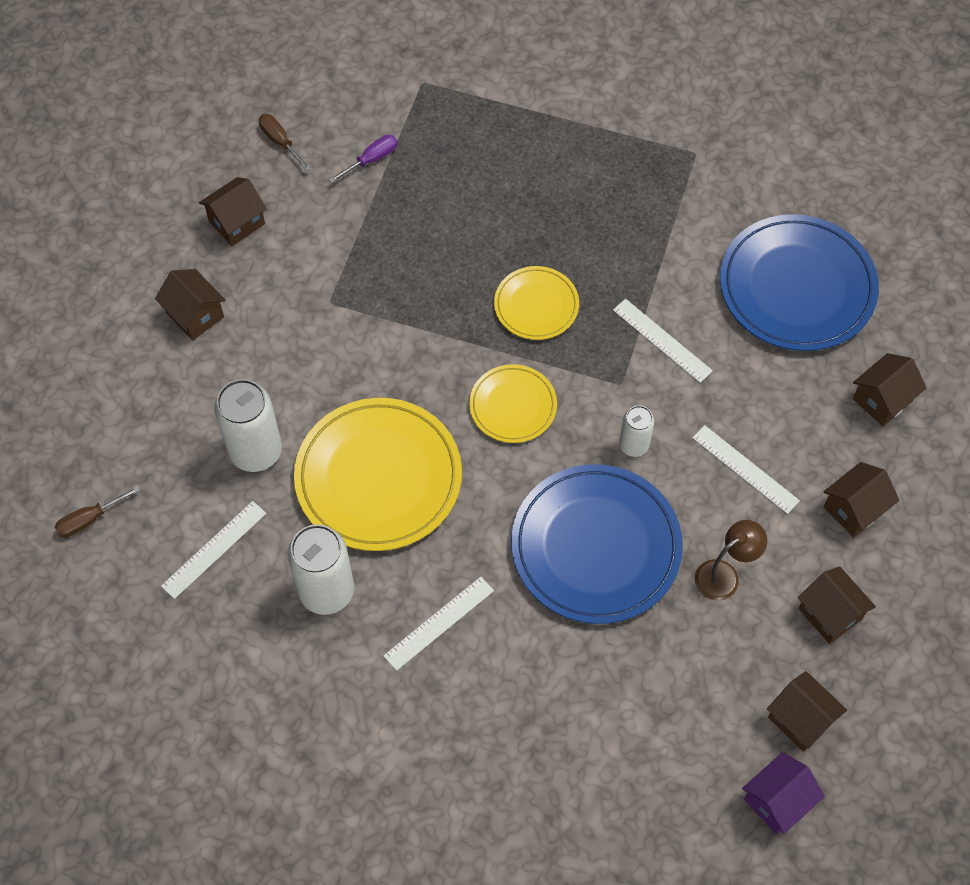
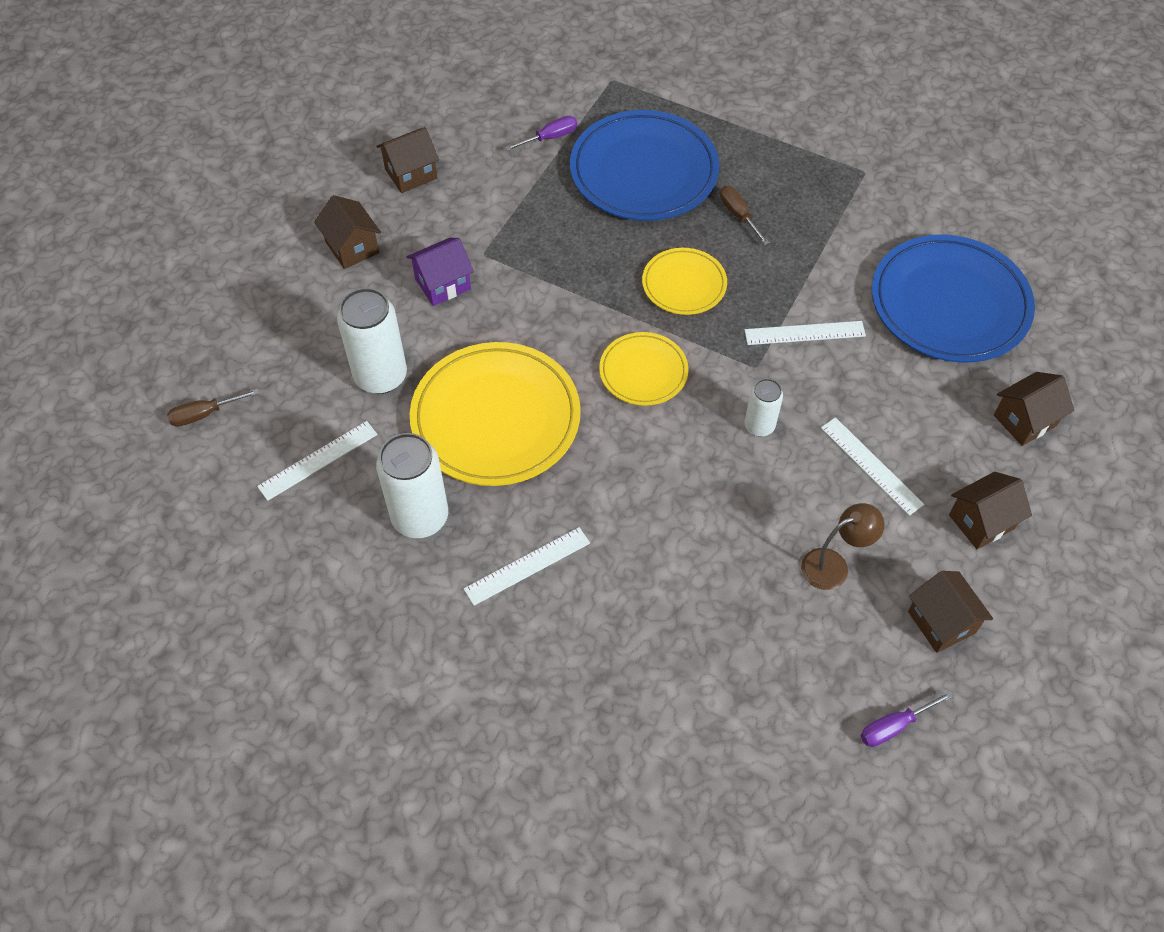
camera: 10 degrees right, 5 degrees down
brown screwdriver [259,114,311,171] -> brown screwdriver moved to [720,186,770,245]
blue plate [511,464,683,624] -> blue plate moved to [570,110,719,221]
white ruler [613,299,713,383] -> white ruler turned 60 degrees counterclockwise [745,321,866,345]
purple house [742,752,825,834] -> purple house moved to [407,238,474,306]
brown house [767,671,847,752] -> purple screwdriver [861,691,953,747]

